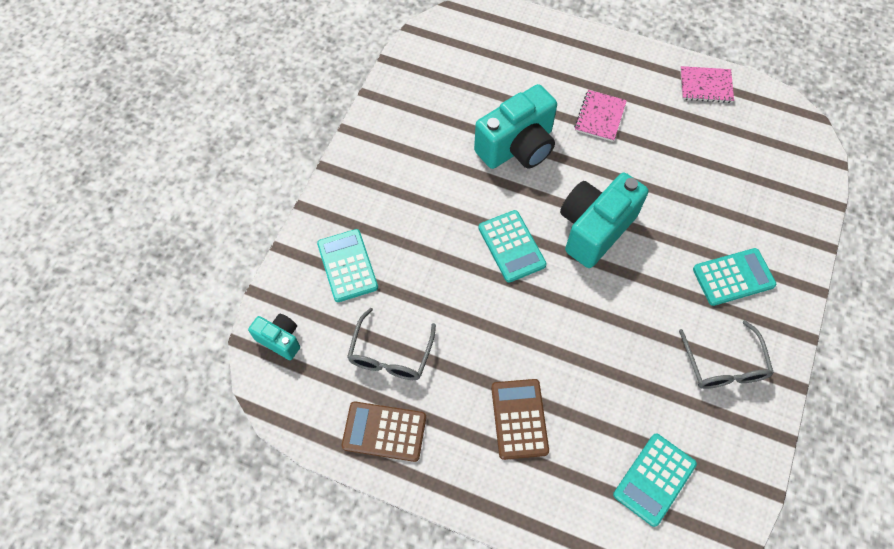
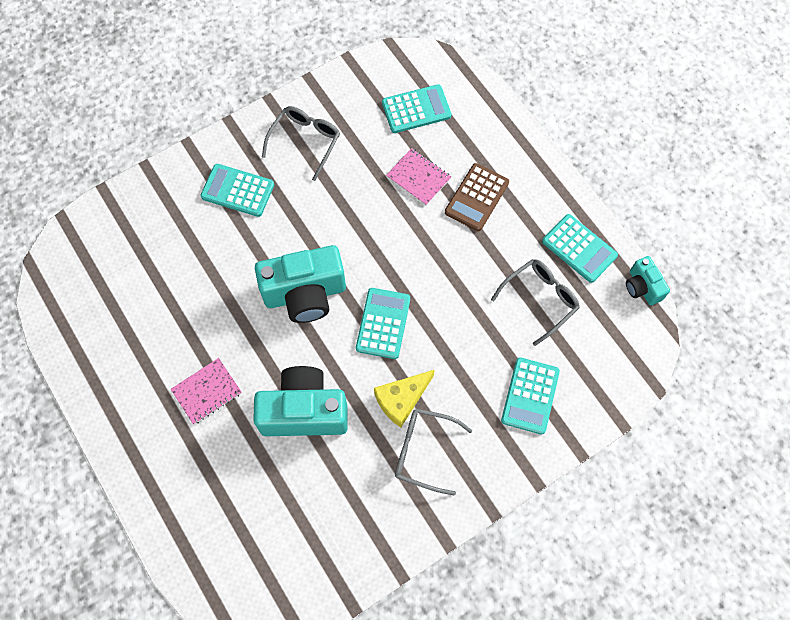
camera: 145 degrees left, 5 degrees up
turquoise camera [248,314,300,360] -> turquoise camera moved to [626,256,670,305]
brown calculator [342,401,426,462] -> turquoise calculator [542,214,618,283]
pink notebook [680,66,734,103] -> pink notebook moved to [386,148,451,205]
none -> yellow cheese [374,370,435,428]
none -> grey glasses [395,408,472,495]

